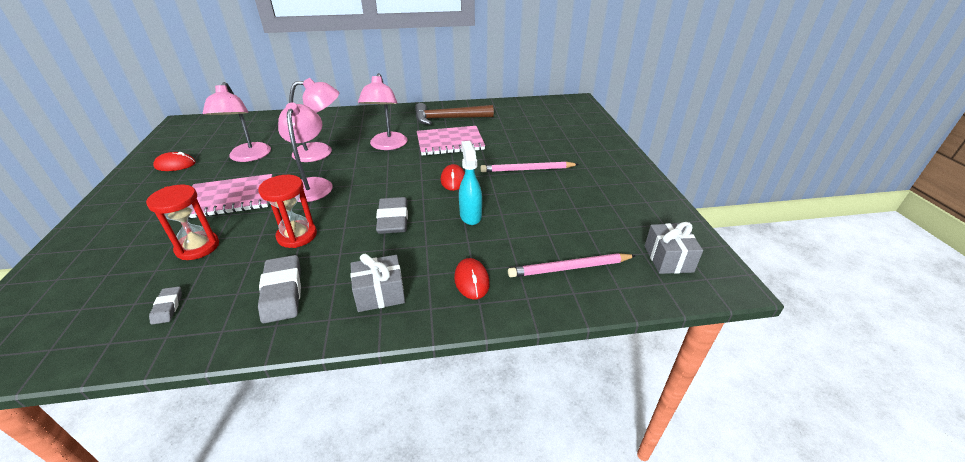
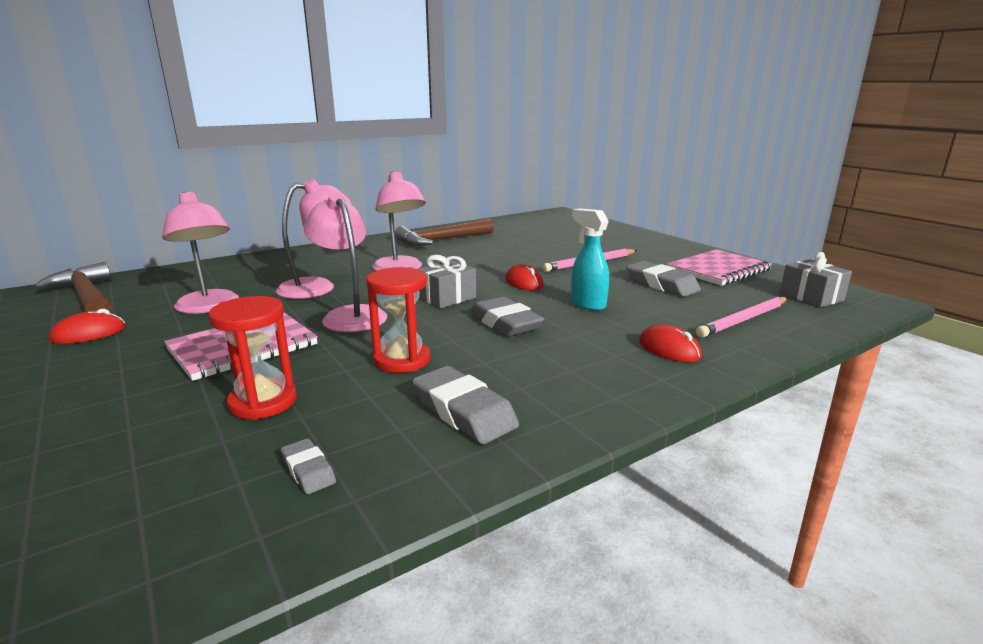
camera: 25 degrees left, 15 degrees down
grey gift [350,254,405,312] -> grey gift moved to [418,255,476,308]
pink notebook [417,126,485,156] -> pink notebook moved to [667,249,772,286]
none -> brown hammer [33,262,112,313]
none -> grey eraser [627,261,701,297]

